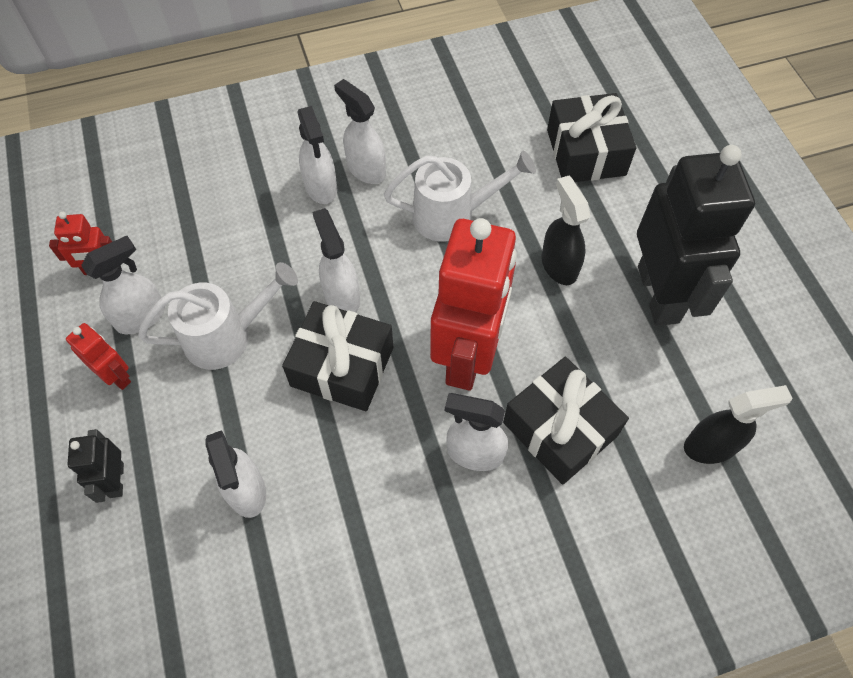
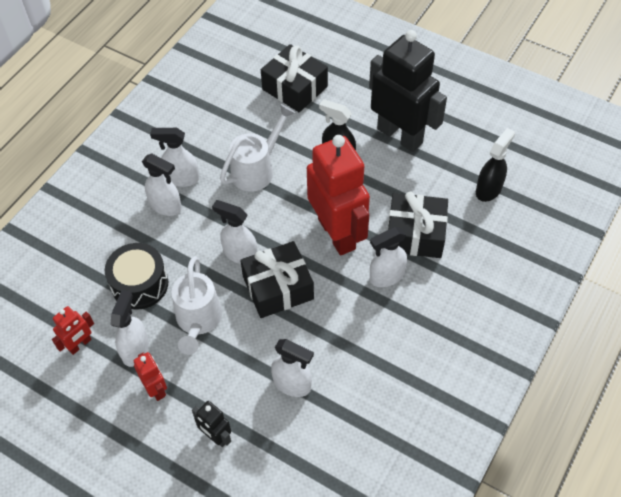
camera: 40 degrees left, 5 degrees down
red robot [66,323,131,390] -> red robot turned 60 degrees clockwise [134,352,167,401]
white watering can [138,262,298,370] -> white watering can turned 150 degrees clockwise [172,256,222,355]
none -> black drum [105,243,168,309]

